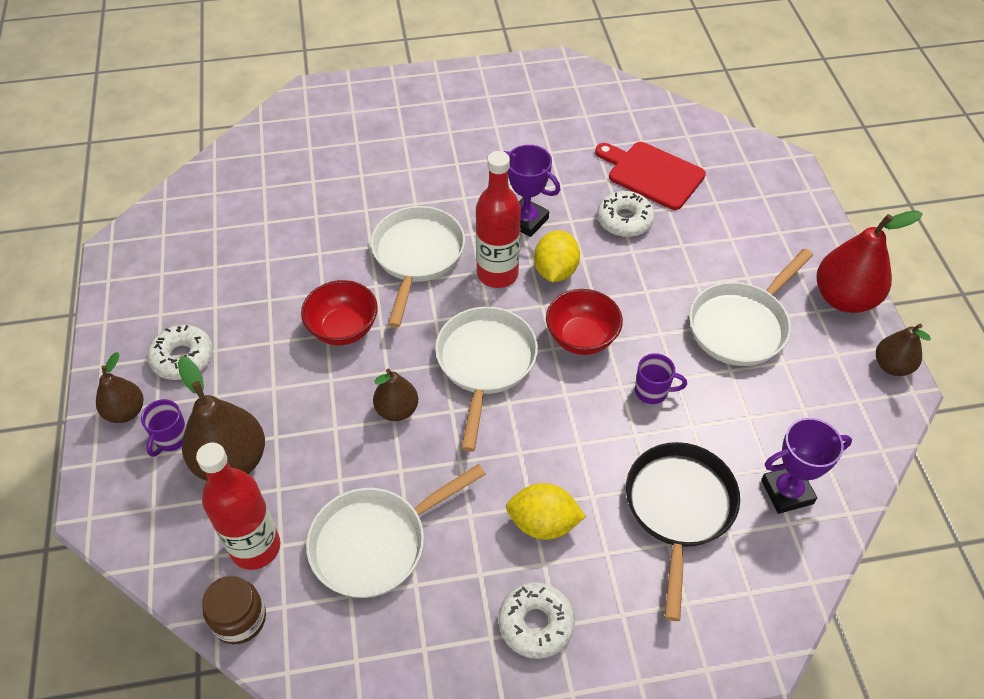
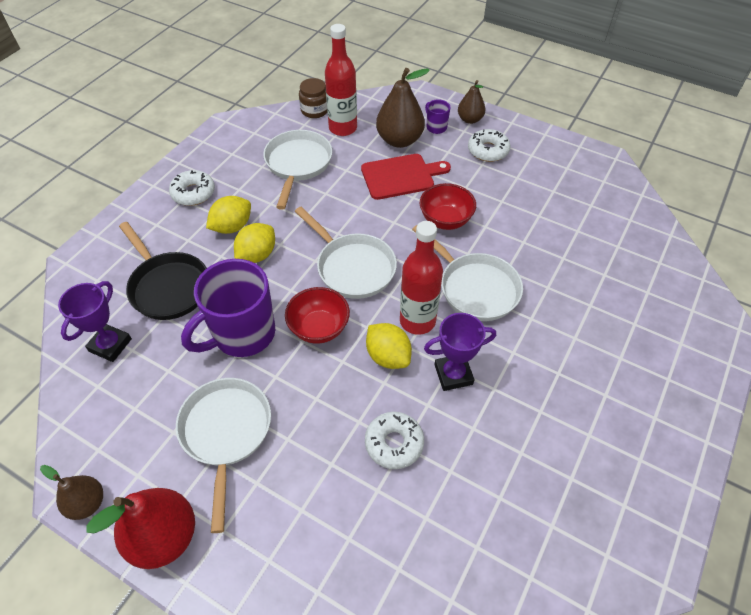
camera: 130 degrees right, 0 degrees up
brown pear [373,369,418,421] -> none
red cutting board [595,142,706,210] -> red cutting board moved to [361,154,451,200]
purple mug [635,353,687,404] -> purple mug [181,259,275,357], size x2.29
none -> yellow lemon [234,223,275,263]

